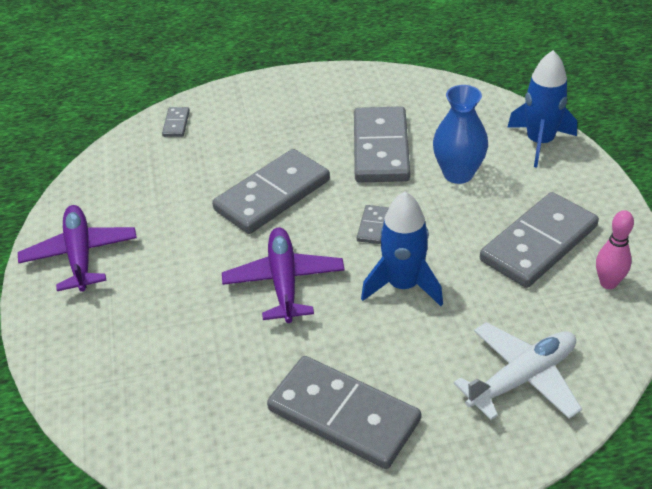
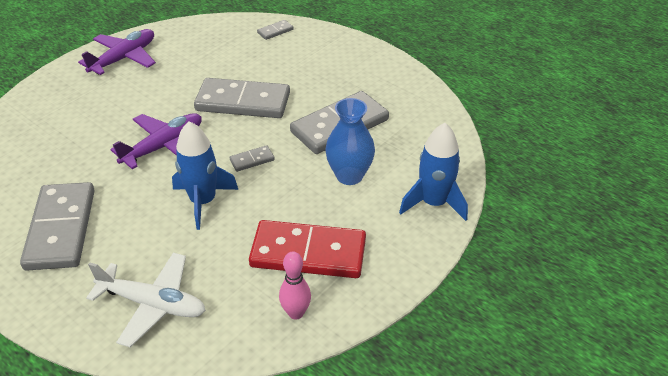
camera: 50 degrees right, 0 degrees up
grey domino [480,192,599,288] -> red domino [249,220,366,278]

